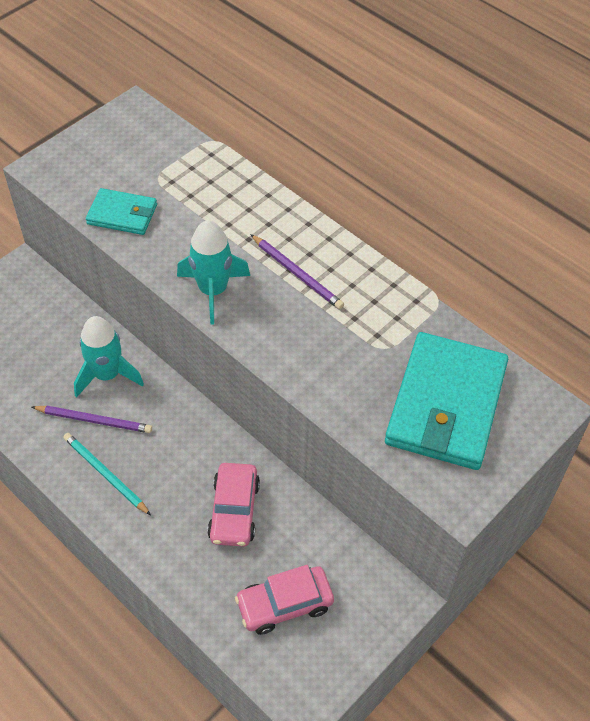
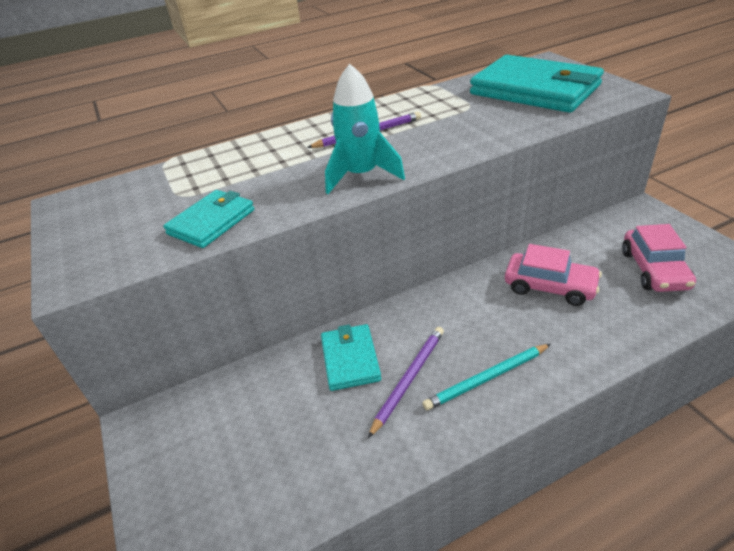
camera: 65 degrees left, 15 degrees down
turquoise rocket [74,316,144,397] -> turquoise wallet [321,324,381,391]

